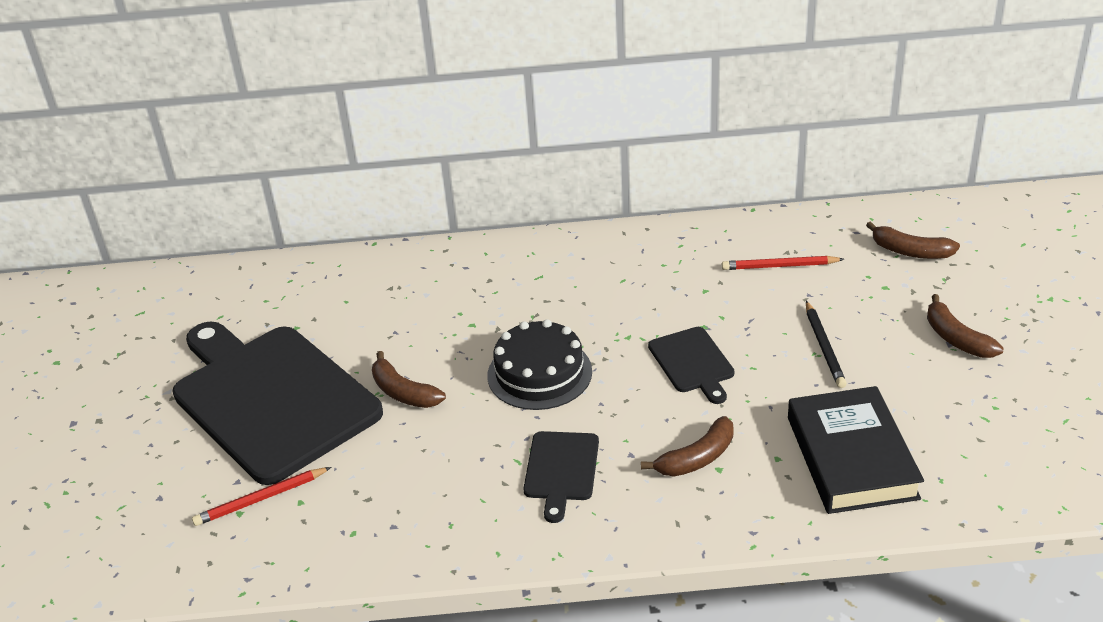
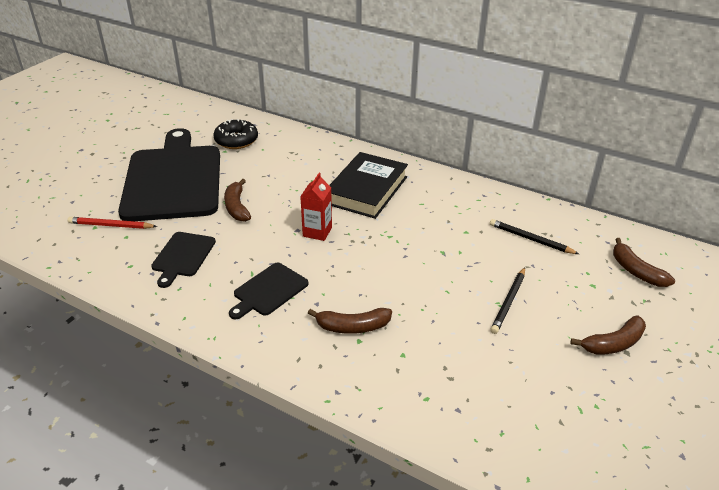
camera: 30 degrees right, 0 degrees up
black cake [487,319,592,410] -> red carton [300,173,332,241]
black cutting board [648,327,735,404] -> black cutting board moved to [151,232,216,288]
red pencil [722,256,844,270] -> black pencil [490,219,579,254]
black book [788,386,924,514] -> black book moved to [329,152,408,219]
brown banana [927,294,1004,358] -> brown banana turned 120 degrees counterclockwise [571,315,646,355]
none -> black donut [213,119,258,149]

